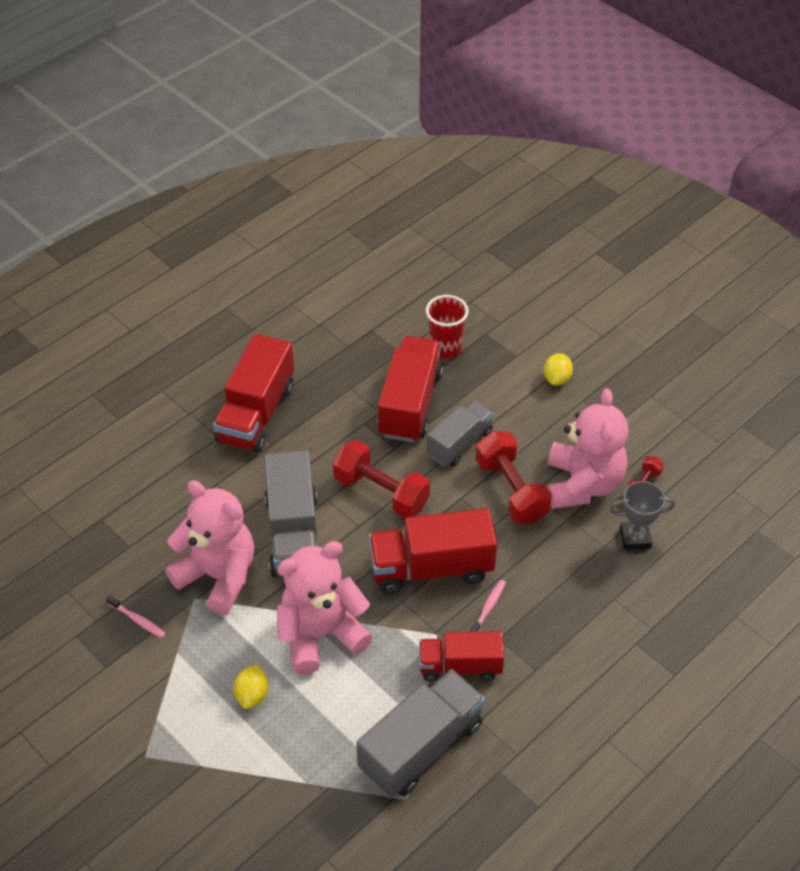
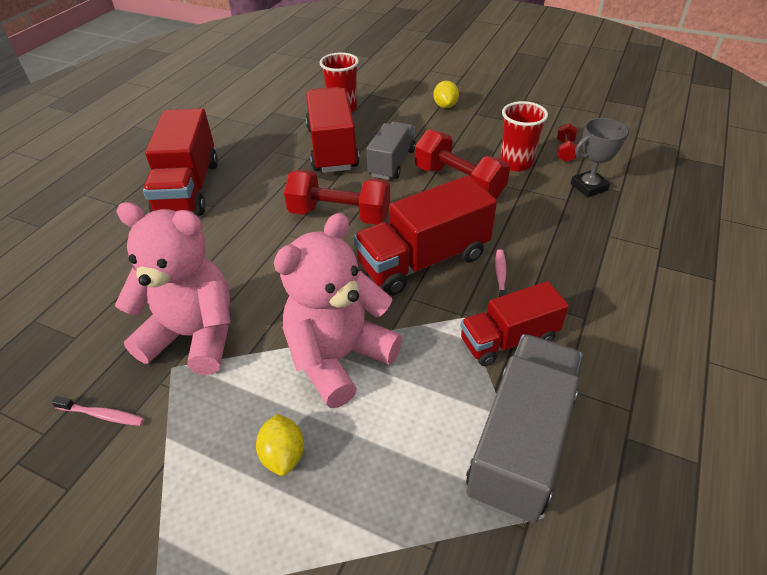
camera: 20 degrees left, 5 degrees down
grey truck [265,450,317,578] -> none
pink teddy bear [547,388,629,509] -> red cup [500,101,548,171]

